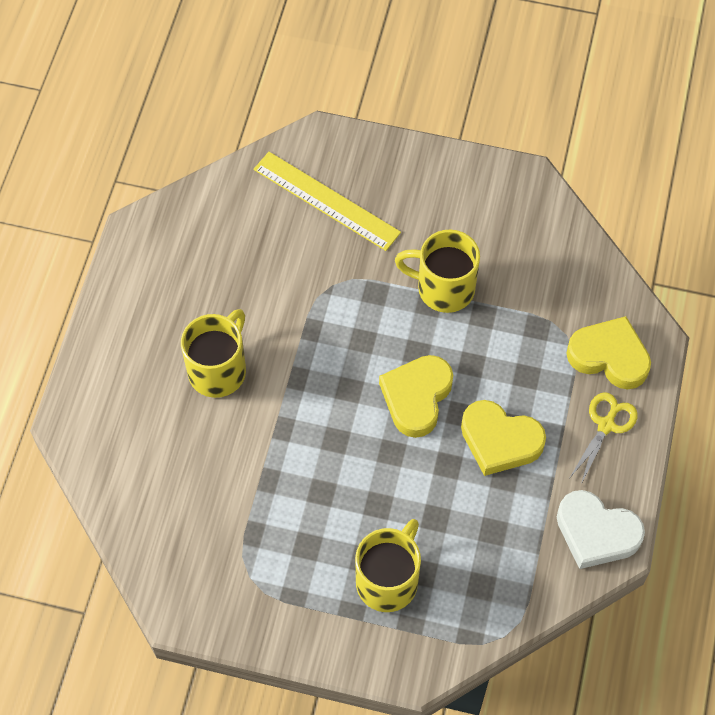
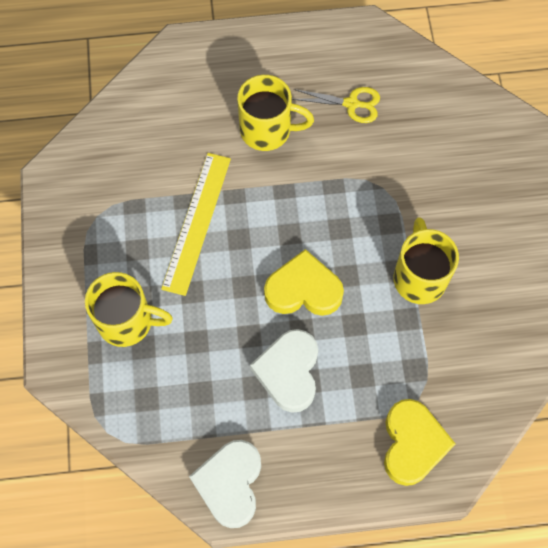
camera: 70 degrees right, 5 degrees up
yellow ruler [253,152,401,251] -> yellow ruler moved to [161,153,231,296]
yellow heart [461,400,546,476] -> white heart [250,329,318,413]
yellow scissors [570,392,638,484] -> yellow scissors moved to [292,87,380,123]

